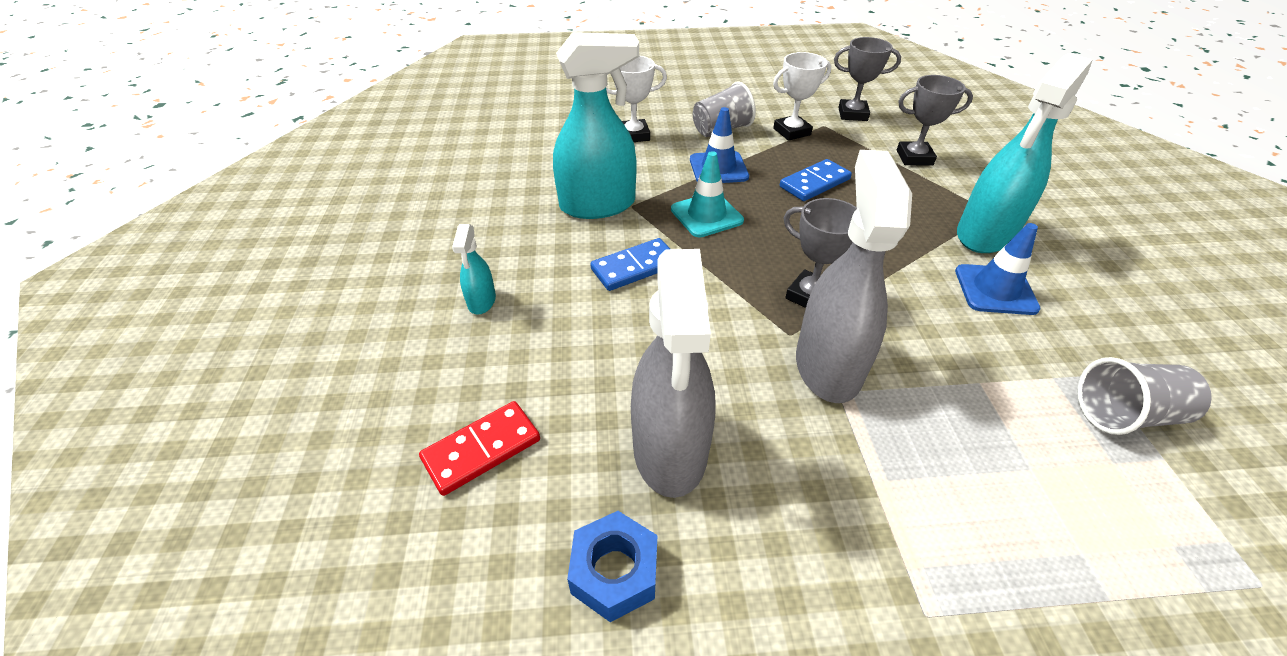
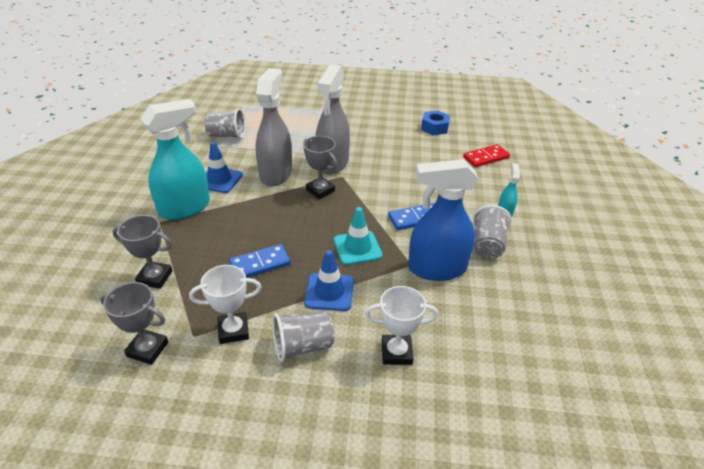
camera: 170 degrees left, 5 degrees down
turquoise spray bottle [553,32,639,219] -> blue spray bottle [408,159,479,281]
grey spray bottle [631,249,716,498] -> grey spray bottle moved to [255,68,292,186]
none -> grey cup [473,205,512,258]

